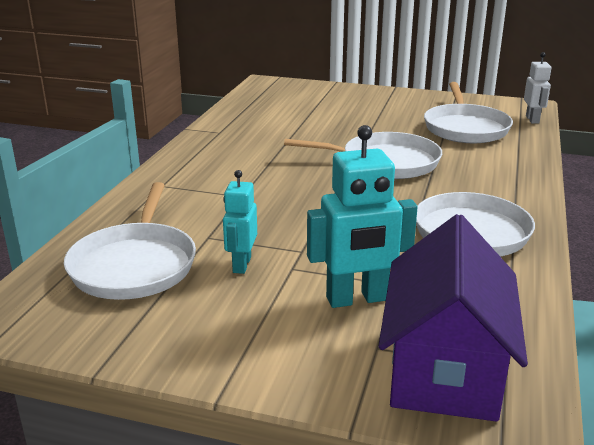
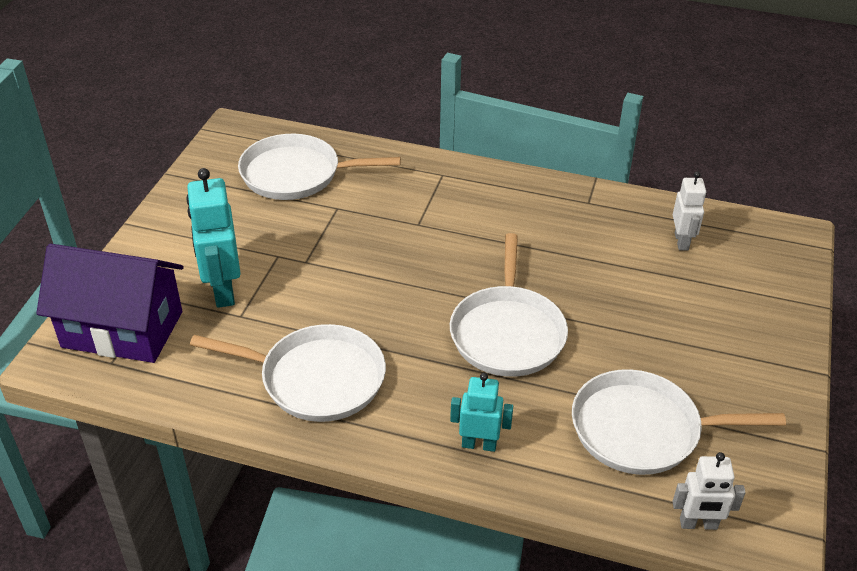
camera: 90 degrees right, 15 degrees up
turquoise robot [223,170,257,274] -> turquoise robot moved to [450,373,513,452]
none -> white robot [673,171,706,251]

